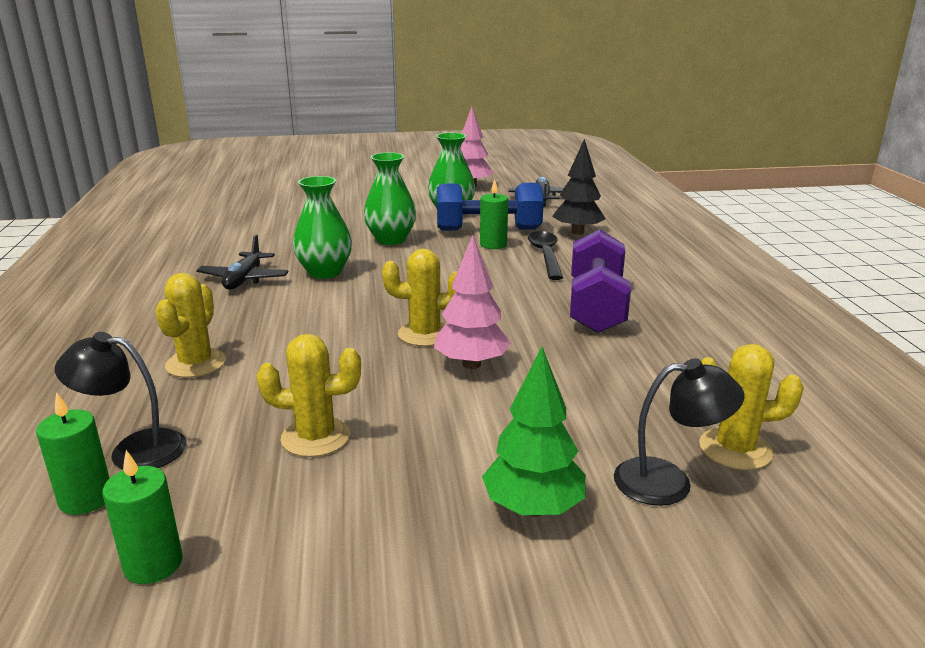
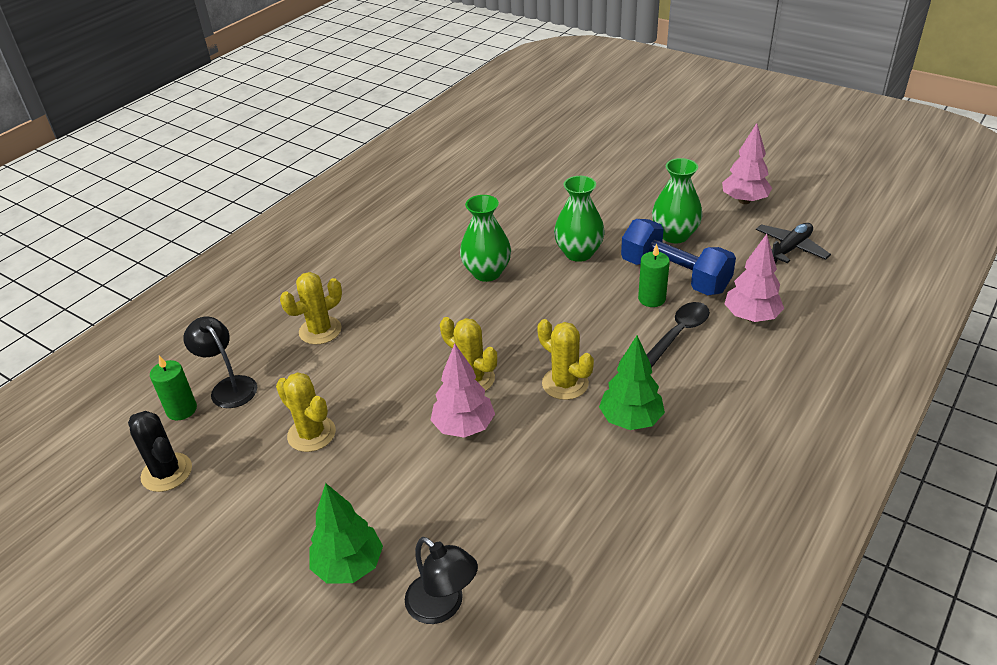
camera: 45 degrees right, 15 degrees up
green candle [102,450,183,584] -> black cactus [128,411,192,492]
black plane [196,235,289,290] -> none
black tree [552,139,606,235] -> pink tree [725,234,784,322]
purple dumbbell [570,229,631,333] -> green tree [599,336,665,430]
yellow cactus [699,344,804,470] -> yellow cactus moved to [537,319,594,400]

